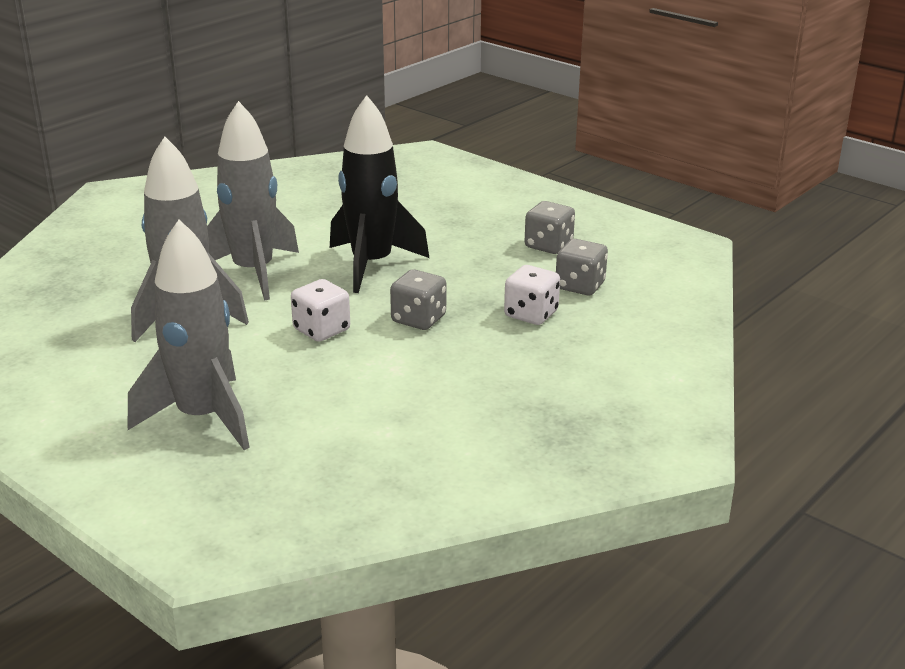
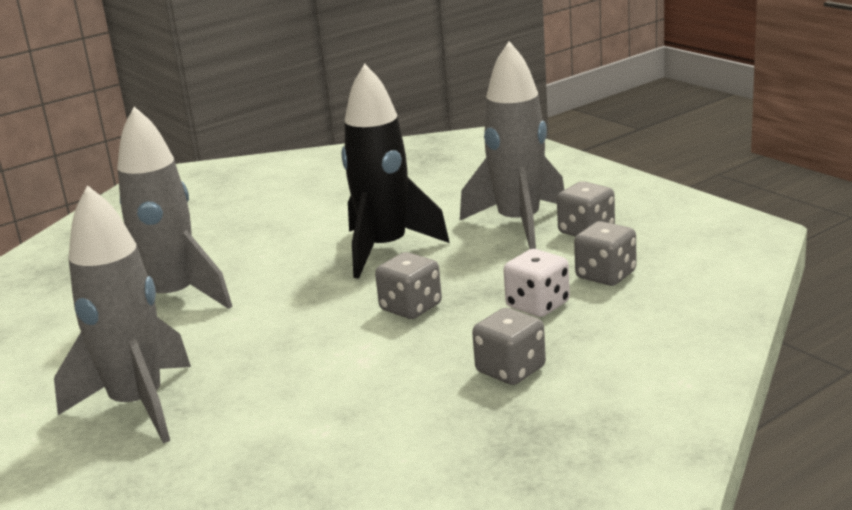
camera: 15 degrees right, 5 degrees down
grey rocket [207,101,299,301] -> grey rocket moved to [460,41,564,249]
white dice [291,279,350,342] -> none
none -> grey dice [472,308,546,385]

